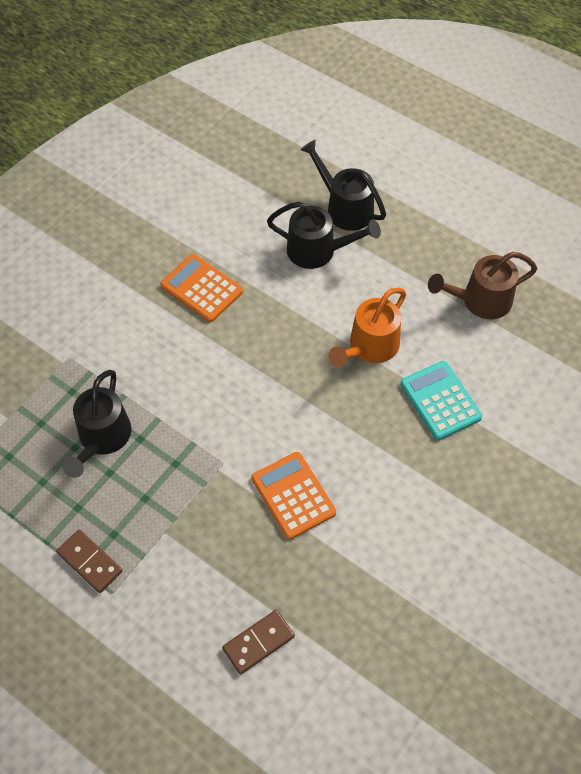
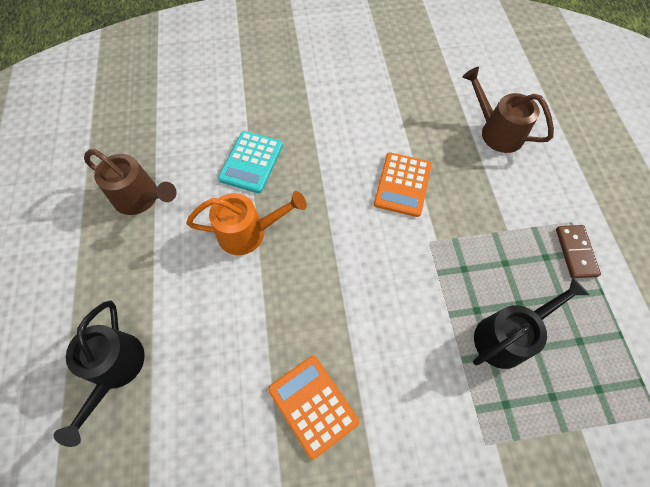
camera: 135 degrees left, 5 degrees up
orange calculator [160,254,243,322] -> orange calculator turned 150 degrees clockwise [268,356,359,459]
brown domino [222,610,295,674] -> brown watering can [462,67,554,153]
black watering can [267,201,381,269] -> none

